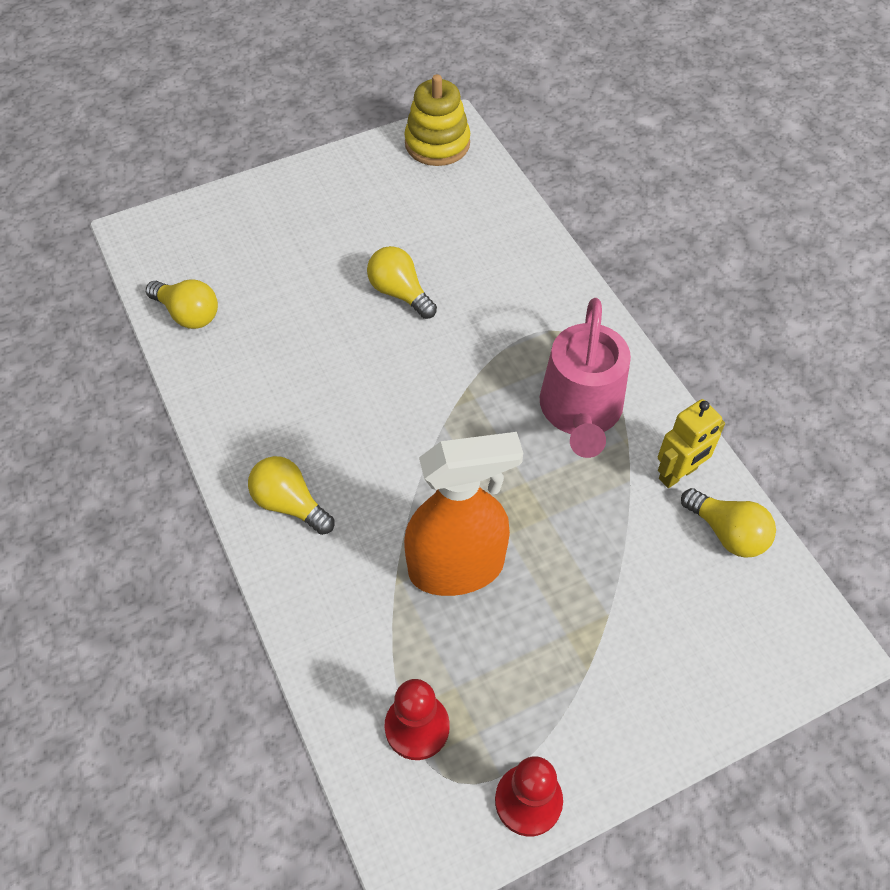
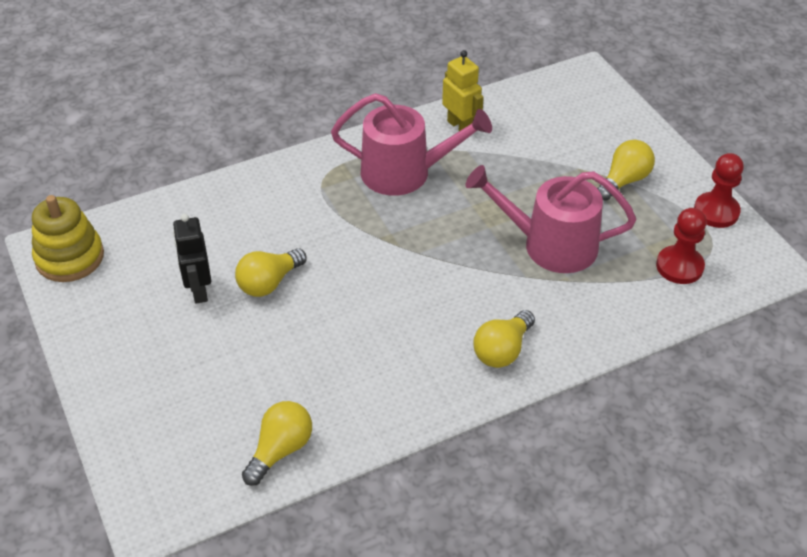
camera: 90 degrees left, 10 degrees down
orange spray bottle [404,432,523,596] -> pink watering can [465,165,636,273]
yellow light bulb [681,488,776,558] -> yellow light bulb moved to [597,140,655,201]
none -> black robot [173,214,211,304]

